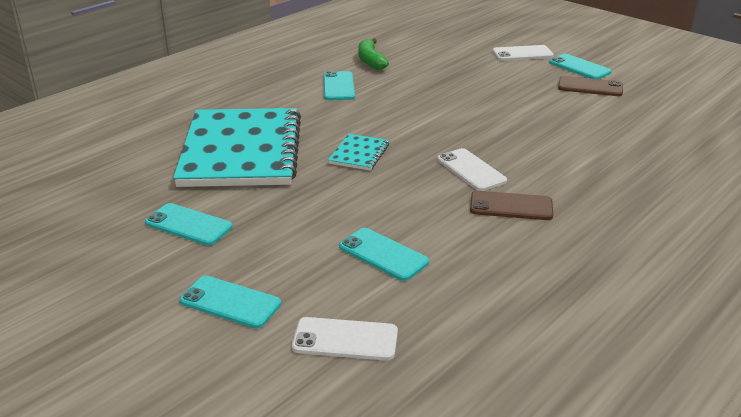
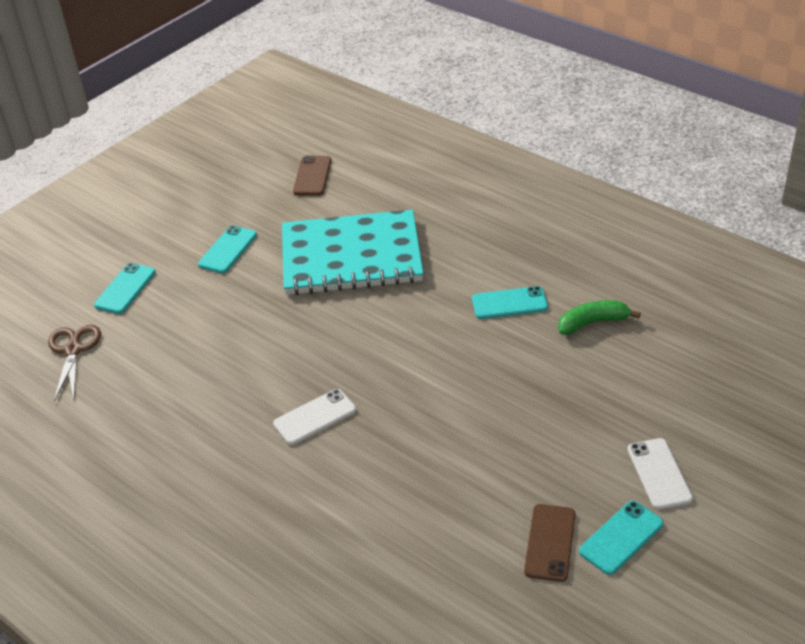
camera: 90 degrees right, 10 degrees up
white phone [292,317,398,361] -> brown scissors [48,325,101,401]
turquoise notebook [328,134,389,171] -> none
turquoise phone [339,228,429,281] -> none
brown phone [470,191,553,220] -> brown phone moved to [293,155,331,196]

